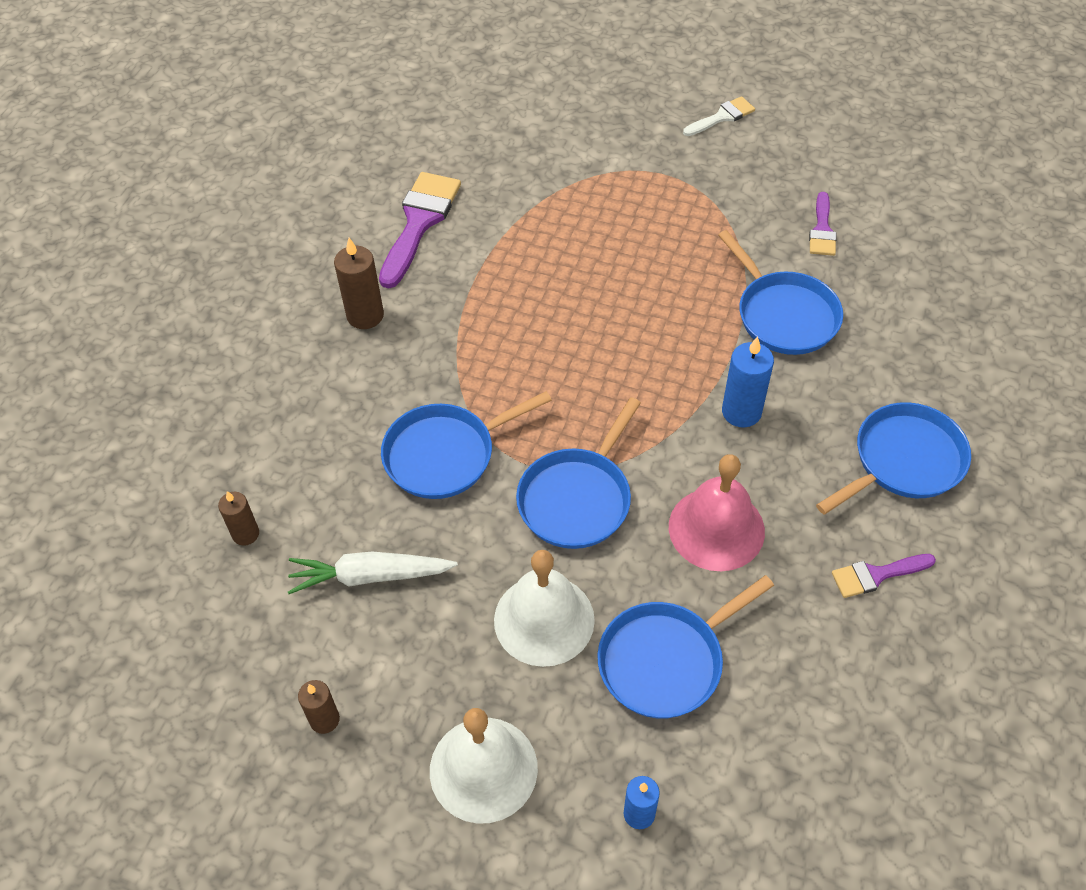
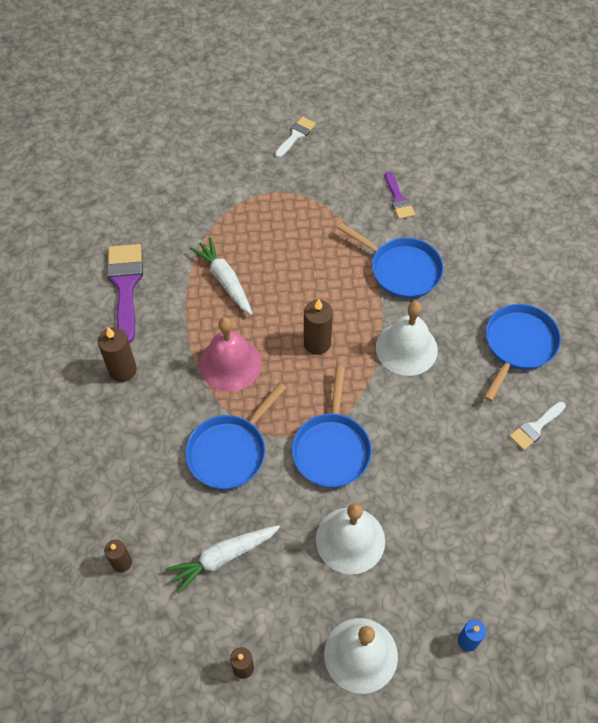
camera: 25 degrees left, 5 degrees up
blue pan [598,575,774,719] -> none
pink bell [669,454,765,571] -> pink bell moved to [199,317,262,392]
blue candle [722,336,774,427] -> white bell [376,301,438,376]
purple brush [832,554,936,598] -> white brush [509,402,566,451]
none -> white carrot [190,238,253,315]
none -> brown candle [304,299,333,355]

